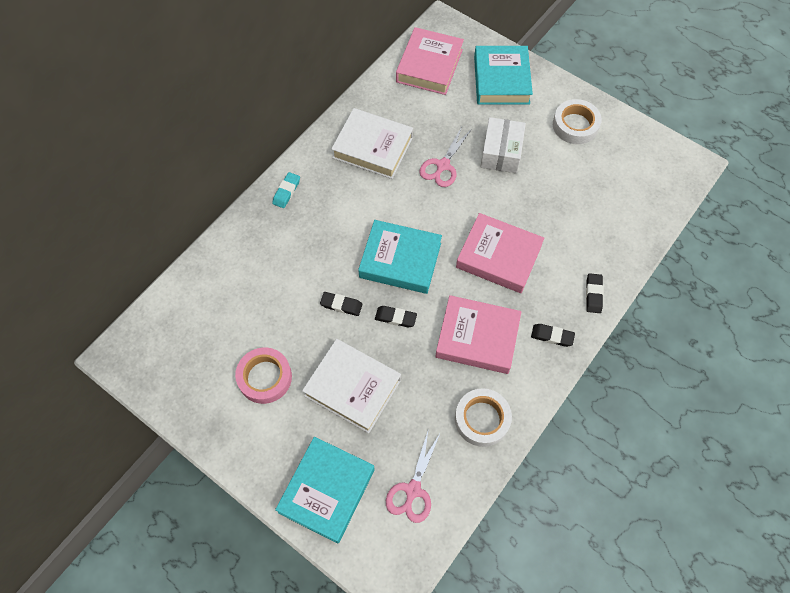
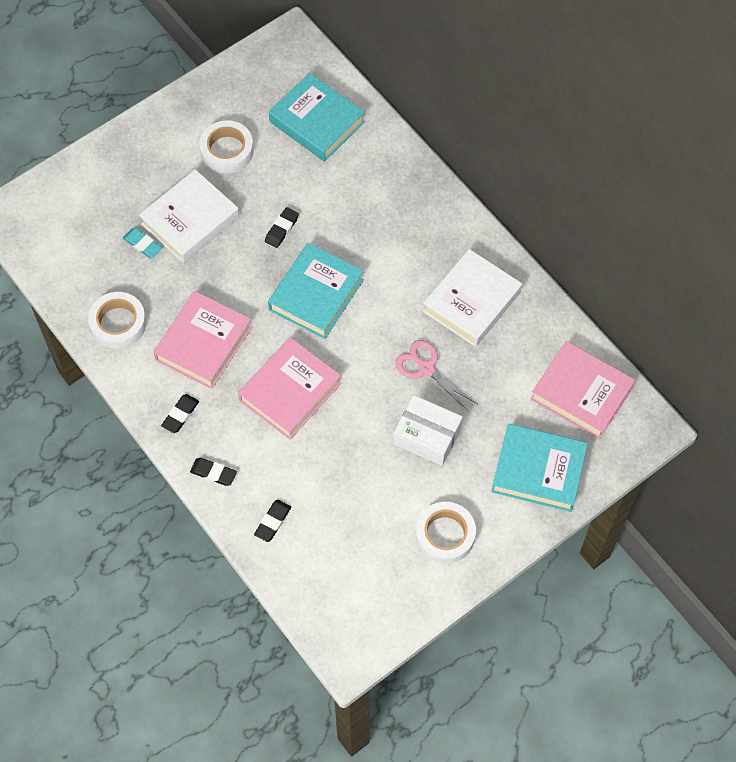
camera: 105 degrees right, 0 degrees up
pink tape [235,347,292,404] -> white tape [199,120,254,173]
turquoise eraser [272,172,300,208] -> turquoise eraser moved to [123,228,163,258]
turquoise book [275,437,375,544] -> turquoise book moved to [269,73,365,162]
black eraser [375,306,417,328] -> black eraser moved to [254,500,291,542]
pink scissors [386,432,440,523] -> none

